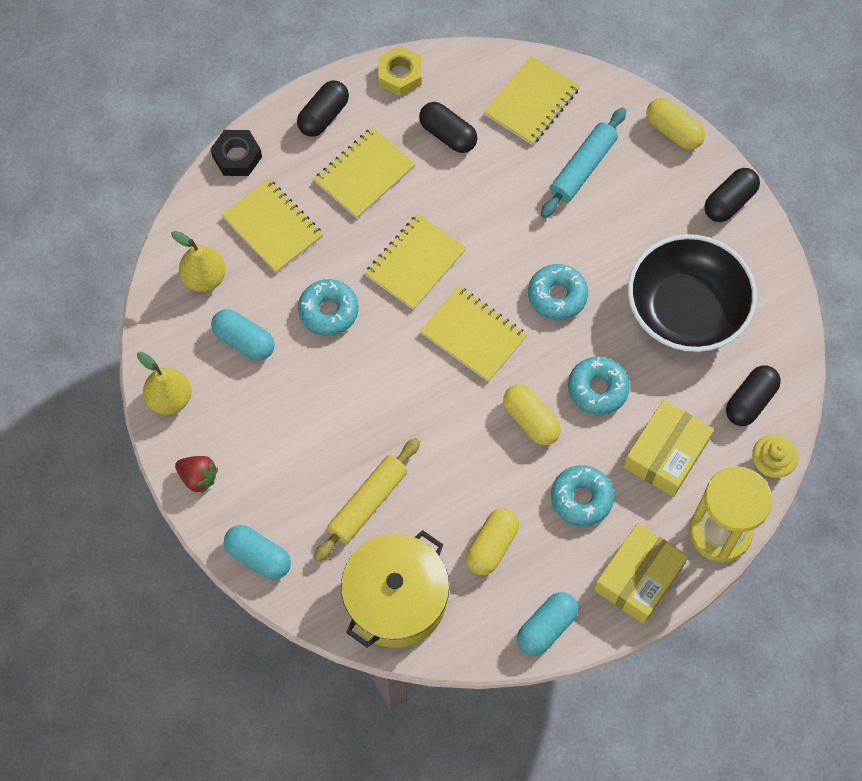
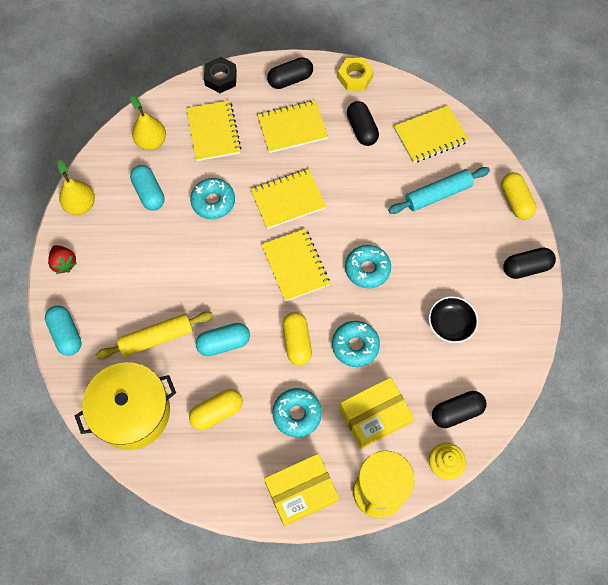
camera: 30 degrees right, 0 degrees up
turquoise capsule [517,592,578,656] -> turquoise capsule moved to [195,323,250,356]
black bowl [628,234,757,352] -> black bowl [429,296,478,343], size x0.49

